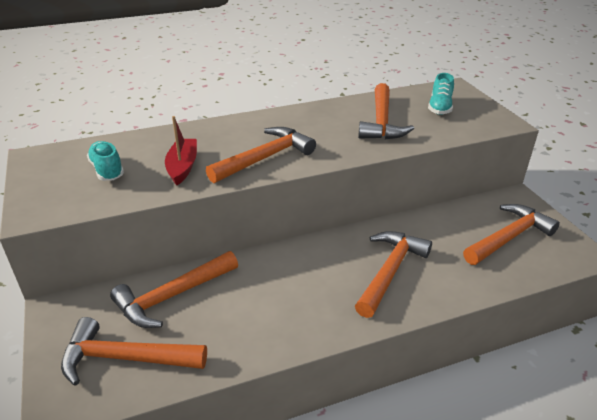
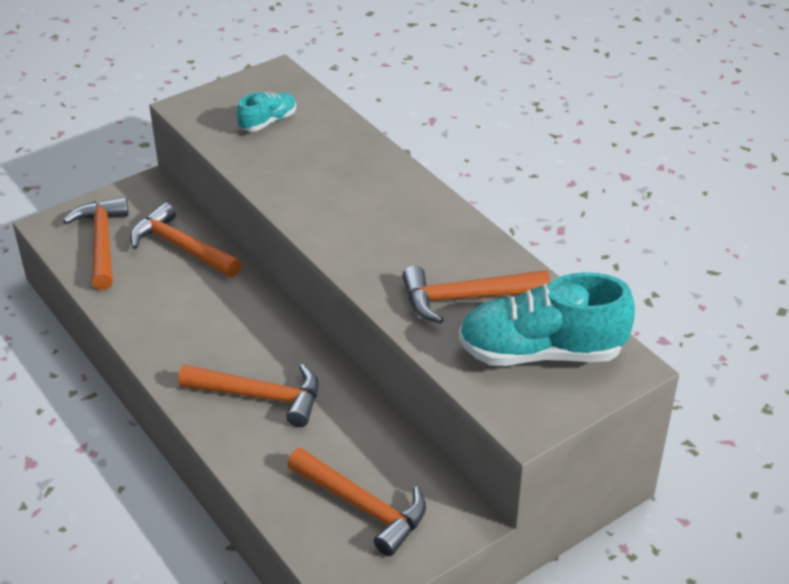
camera: 75 degrees right, 5 degrees up
red boat [165,116,197,185] -> none
orange hammer [206,127,316,183] -> none
turquoise shoe [428,73,454,115] -> turquoise shoe [459,272,635,366], size x2.00

